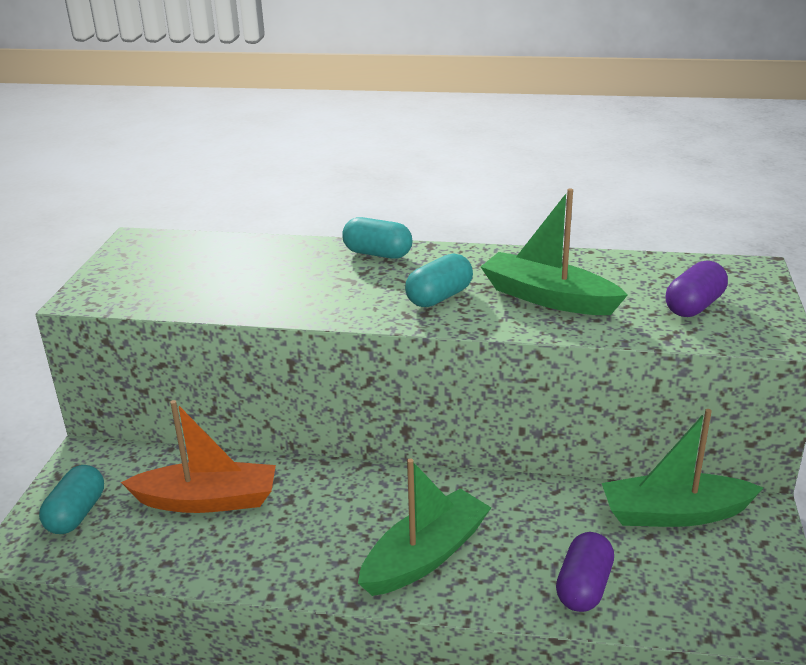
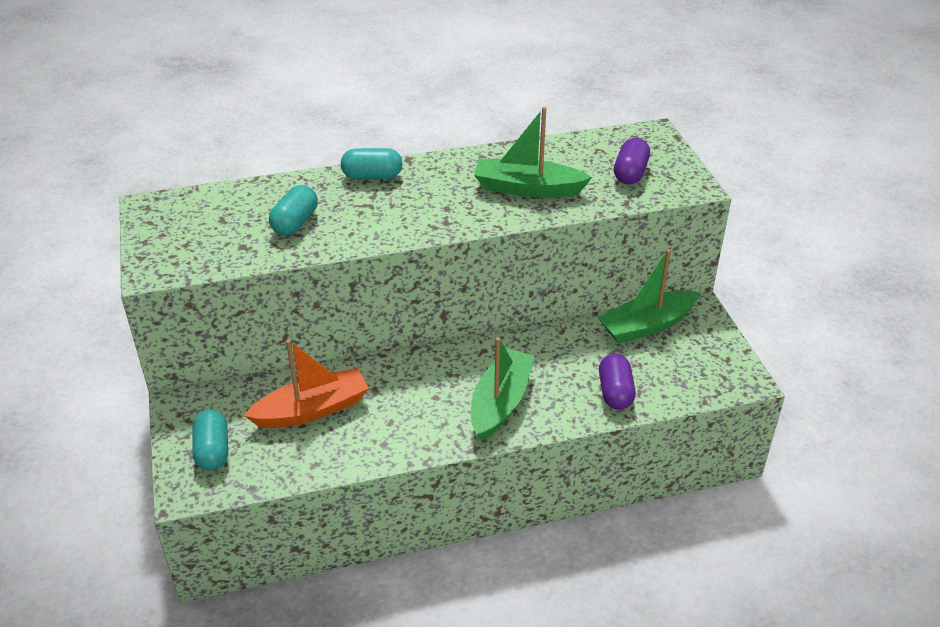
camera: 25 degrees left, 10 degrees up
turquoise capsule [405,253,473,307] -> turquoise capsule moved to [269,185,318,236]

